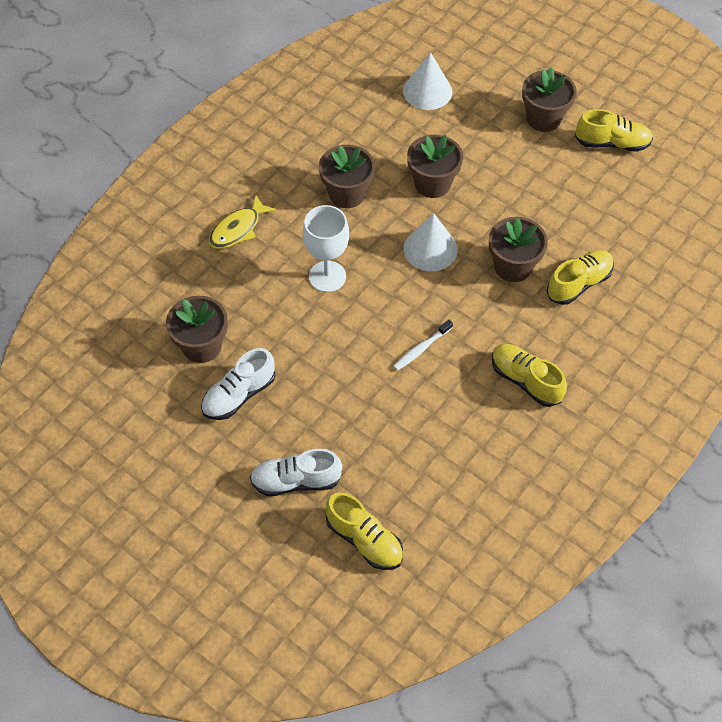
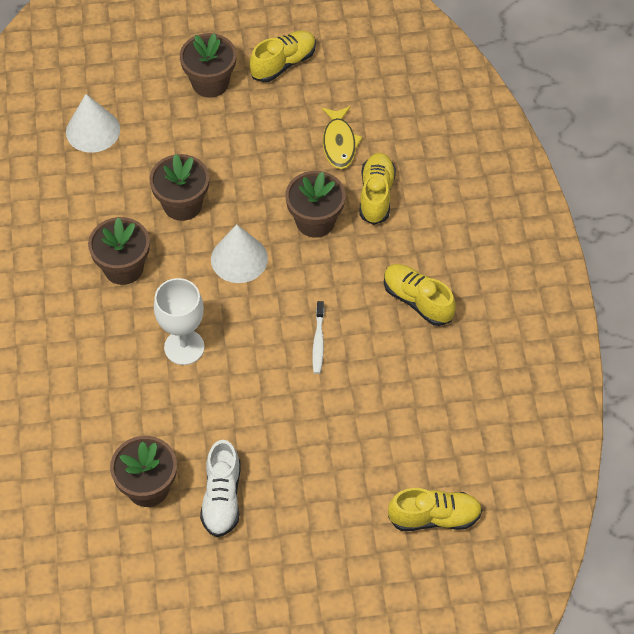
camera: 45 degrees left, 0 degrees up
yellow fish [209,195,276,249] -> yellow fish moved to [322,106,362,169]
white shoe [250,449,342,496] -> none
yellow shoe [492,344,567,407] -> yellow shoe turned 45 degrees clockwise [384,264,456,326]

